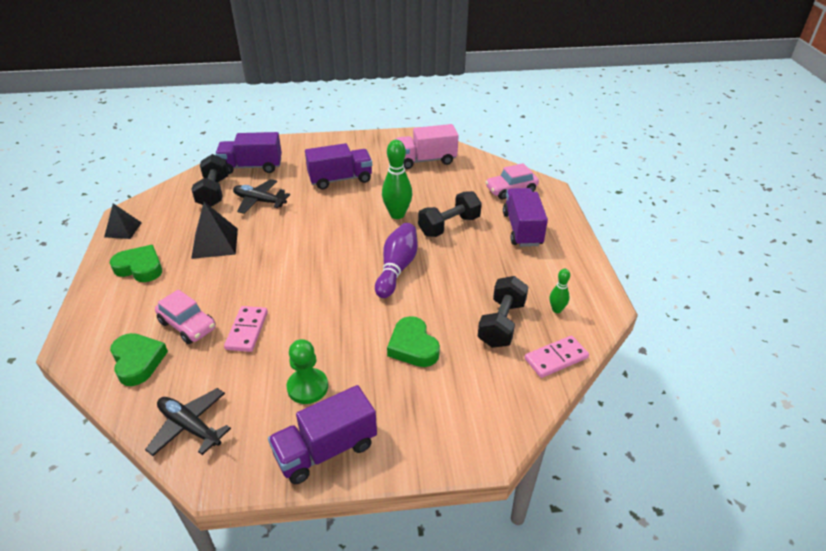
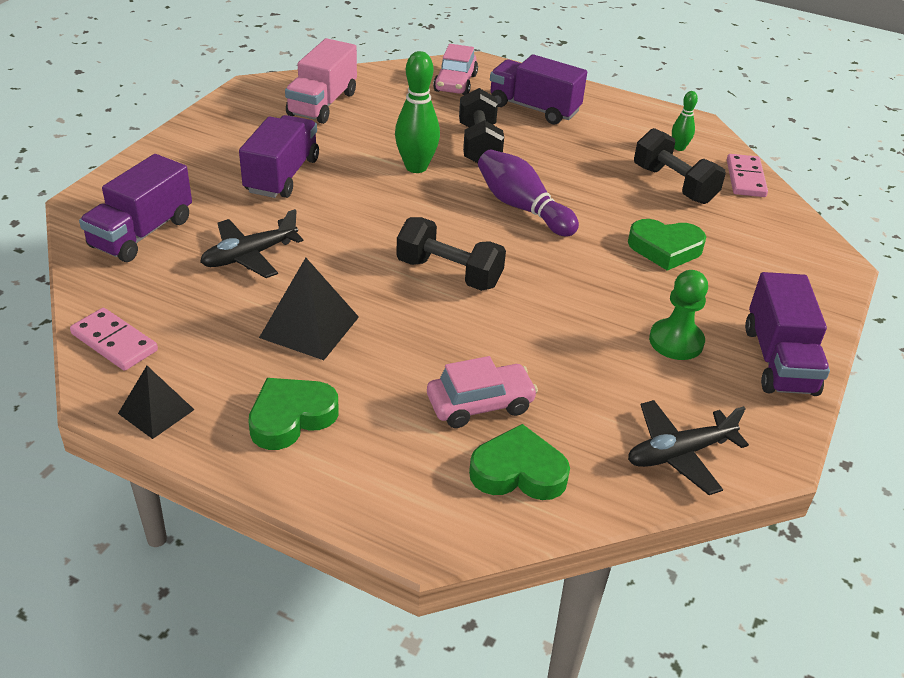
camera: 60 degrees left, 0 degrees up
black dumbbell [191,154,229,207] -> black dumbbell moved to [396,217,506,291]
pink domino [224,306,268,352] -> pink domino moved to [70,308,158,371]

